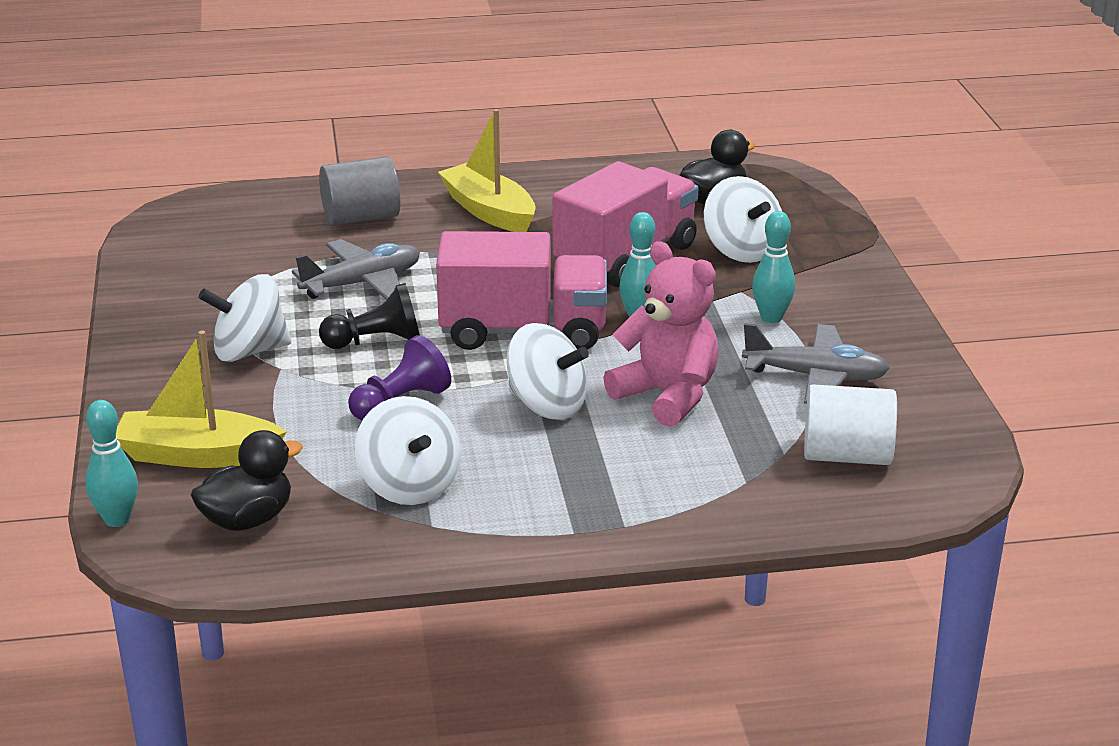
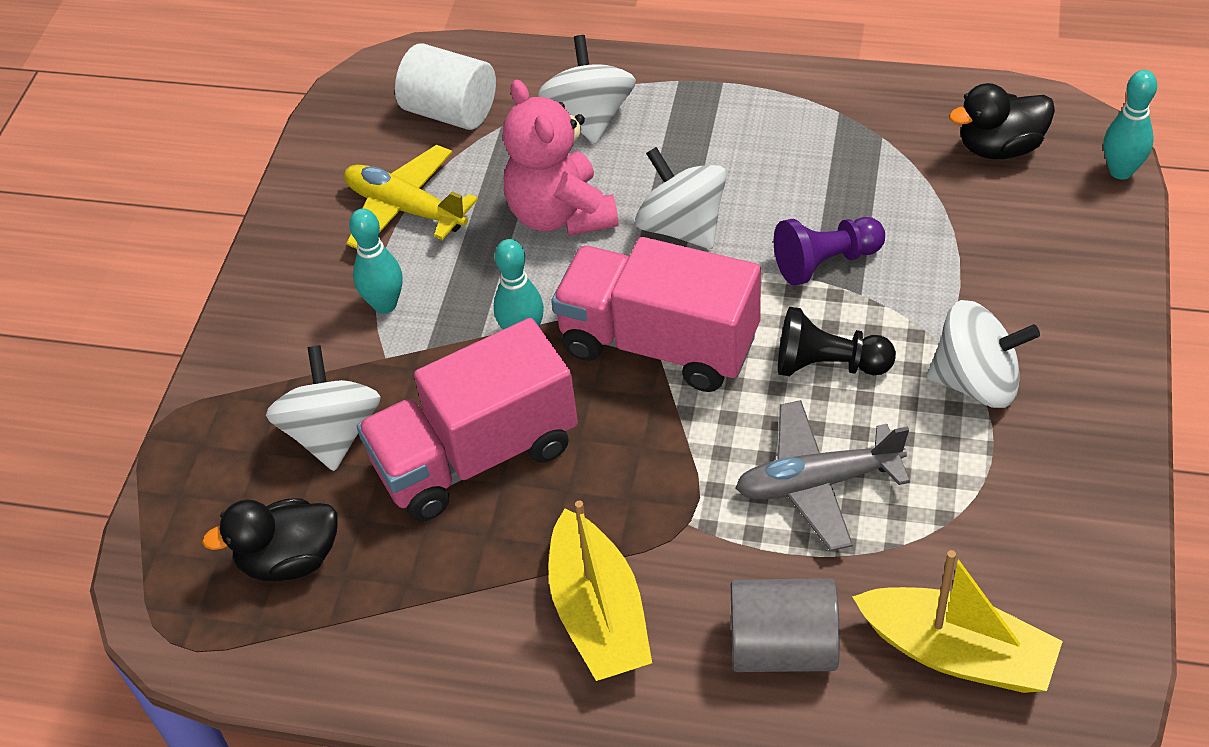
camera: 155 degrees left, 20 degrees up
yellow boat [116,330,286,468] -> yellow boat moved to [852,550,1063,693]
white spinning top [355,396,460,505] -> white spinning top moved to [538,35,636,144]
grey plane [742,323,890,404] -> yellow plane [344,145,478,249]

